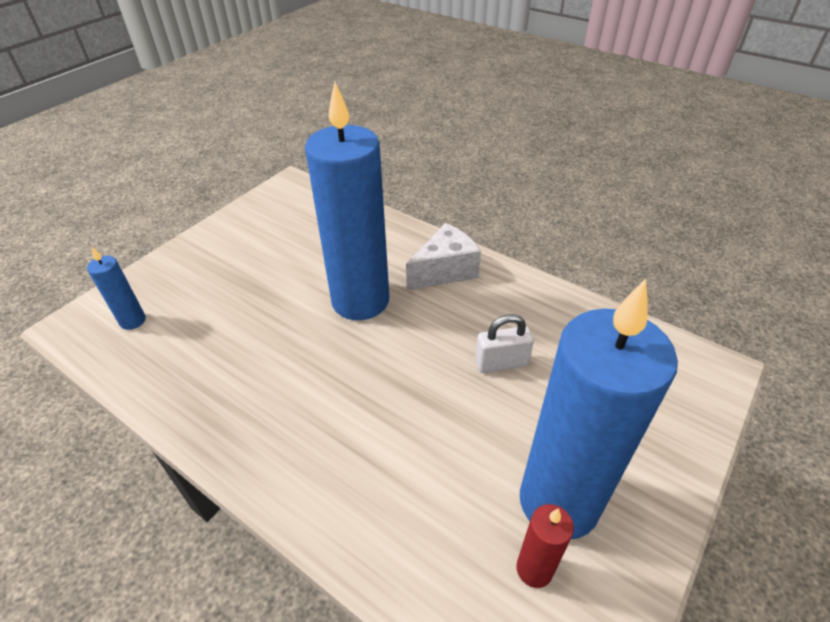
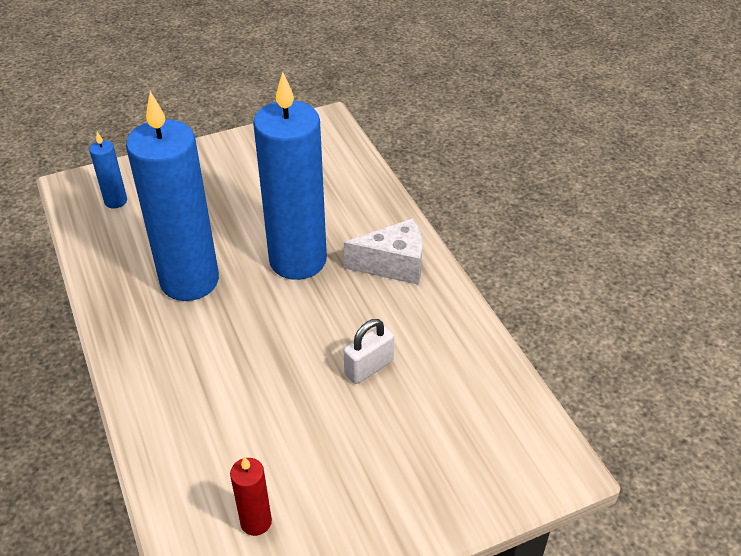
camera: 30 degrees right, 0 degrees up
white padlock [475,314,534,373] -> white padlock turned 60 degrees counterclockwise [344,319,394,384]
blue candle [520,279,678,539] -> blue candle moved to [126,92,219,301]

